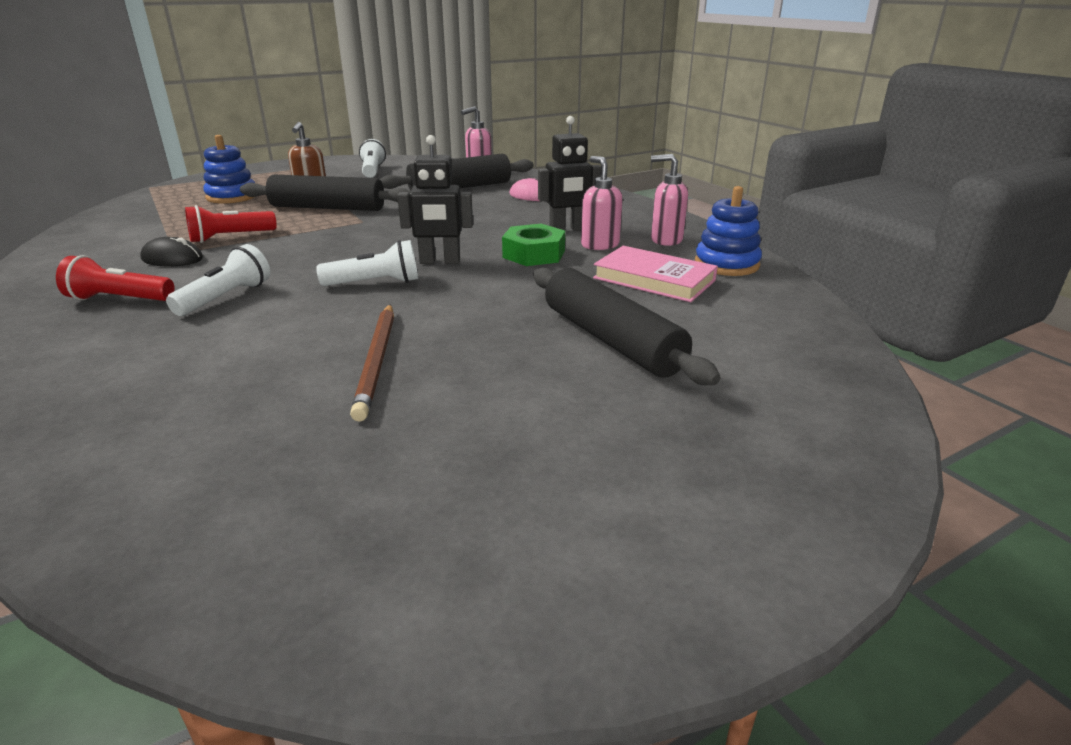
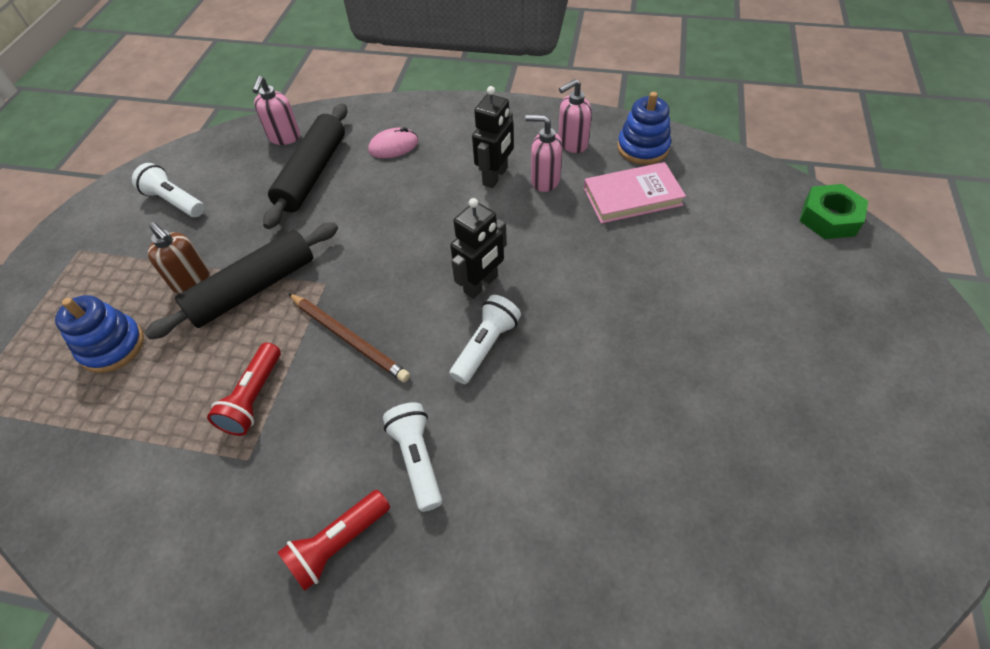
camera: 45 degrees left, 25 degrees up
black mouse [140,237,203,266] -> none
brown pencil [350,304,394,422] -> brown pencil moved to [288,293,410,382]
green nut [502,224,565,266] -> green nut moved to [800,184,868,239]
black rolling pin [533,268,721,385] -> none

